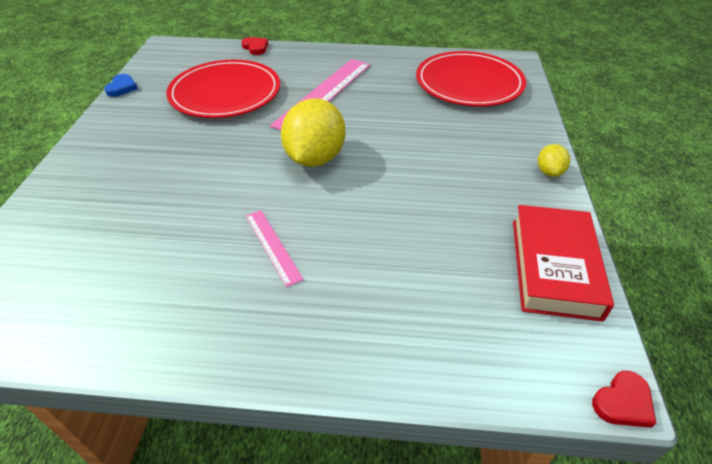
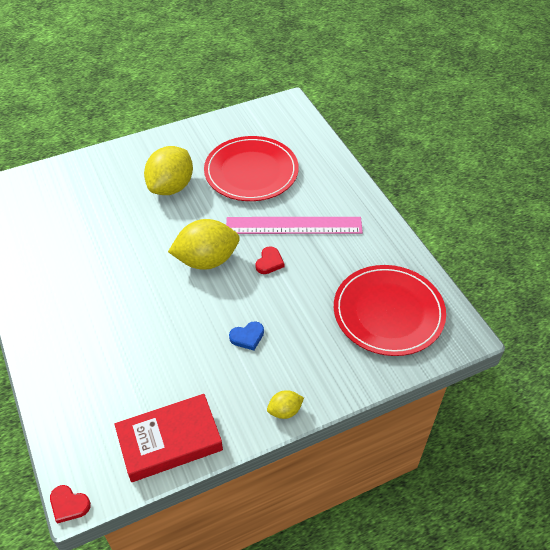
camera: 60 degrees right, 5 degrees up
blue heart [104,74,138,97] -> blue heart moved to [229,321,264,350]
red heart [241,37,268,55] -> red heart moved to [255,246,284,274]
pink ruler [246,210,304,287] -> none
none -> yellow lemon [144,146,193,195]

